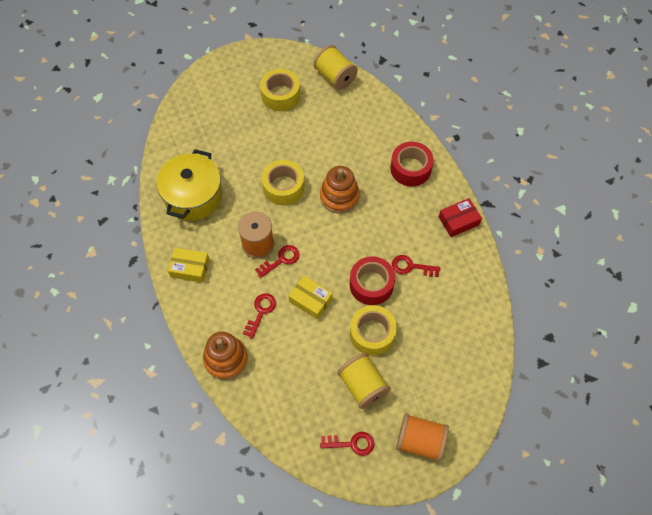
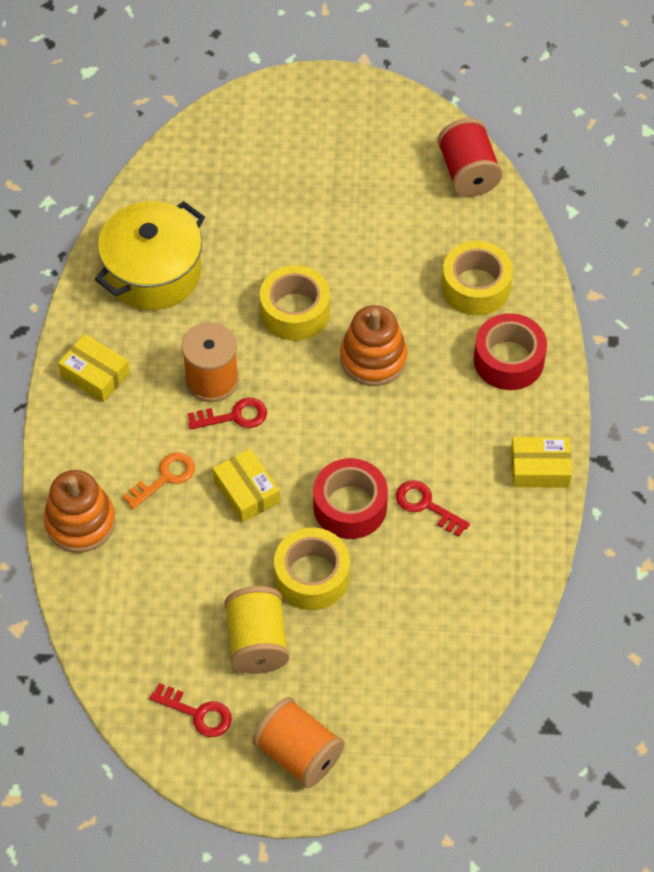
camera: 25 degrees right, 5 degrees down
red key [243,293,276,339] -> orange key [122,452,195,509]
yellow tape [260,69,300,111] -> yellow tape moved to [442,241,513,316]
yellow spool [313,45,358,90] -> red spool [437,118,503,197]
red box [439,198,482,237] -> yellow box [511,437,572,487]

